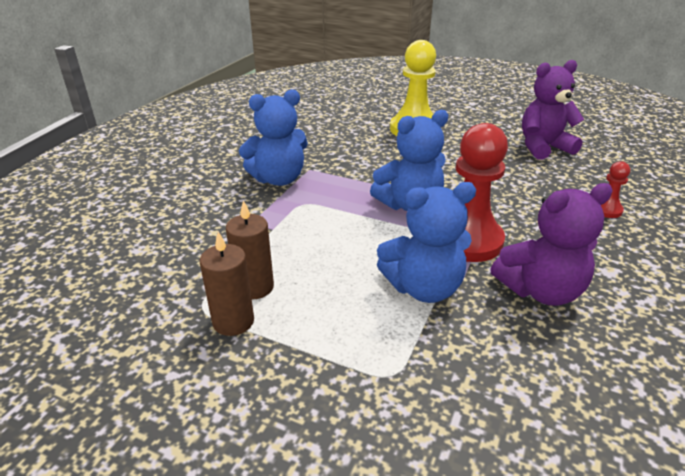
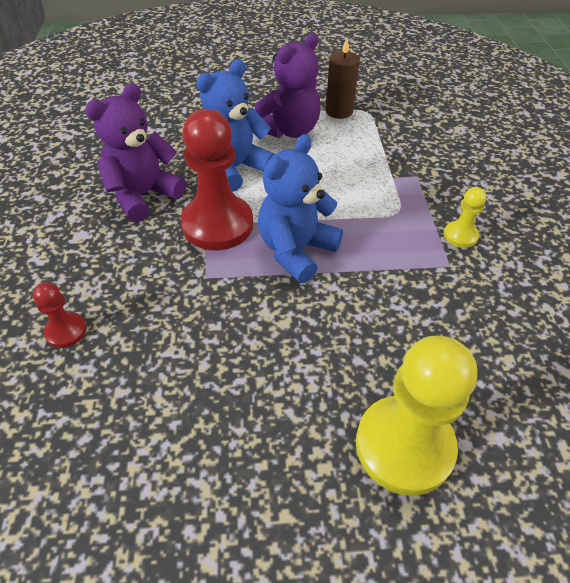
camera: 150 degrees right, 15 degrees up
brown candle [226,200,274,299] -> none
blue teddy bear [239,89,308,186] -> yellow pawn [444,187,486,248]
purple teddy bear [522,60,584,160] -> purple teddy bear moved to [255,33,321,138]

